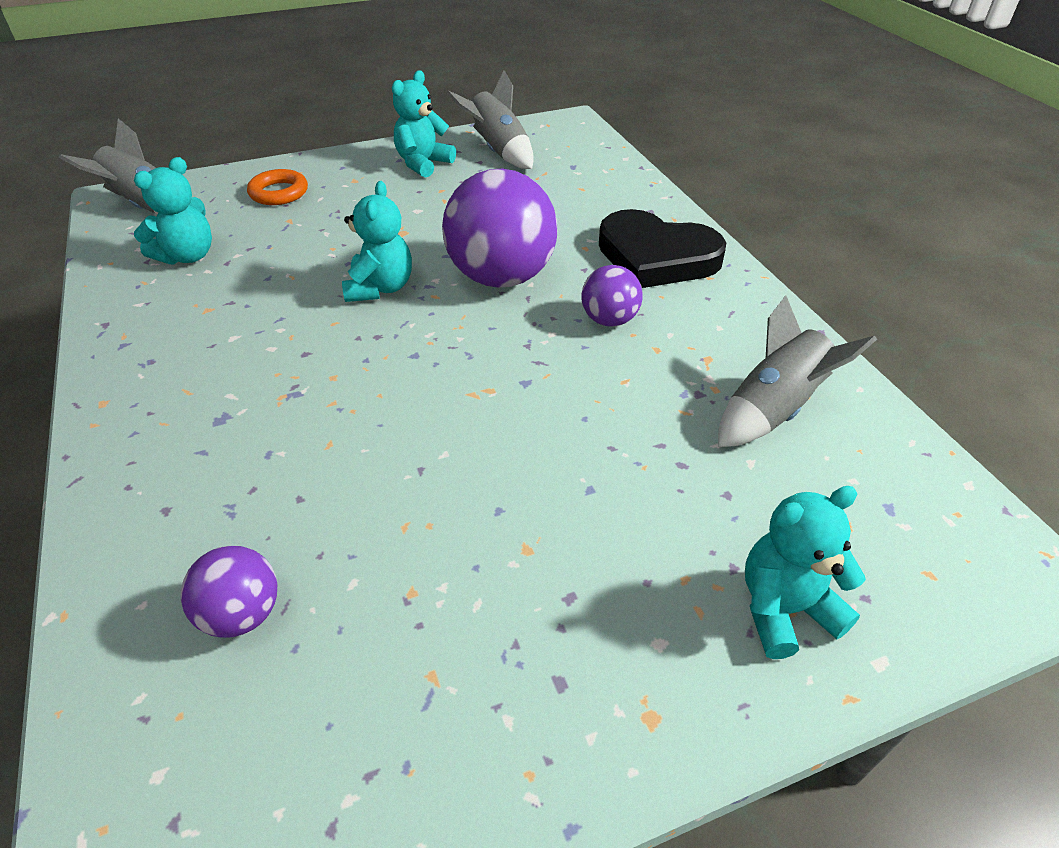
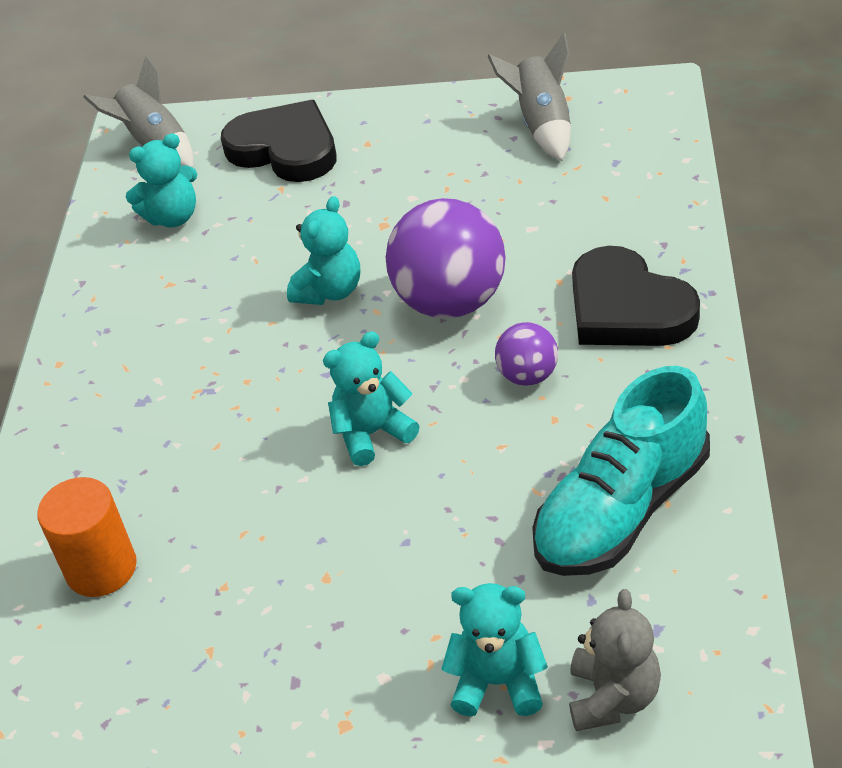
camera: 30 degrees right, 0 degrees up
purple ball [181,546,277,638] -> orange cylinder [37,477,137,597]
orange ring [247,169,308,205] -> black heart [221,100,337,182]
turquoise teddy bear [392,70,456,178] -> turquoise teddy bear moved to [323,331,419,466]
grey rocket [718,296,877,447] -> turquoise shoe [532,366,710,576]
none -> grey teddy bear [569,589,661,731]

